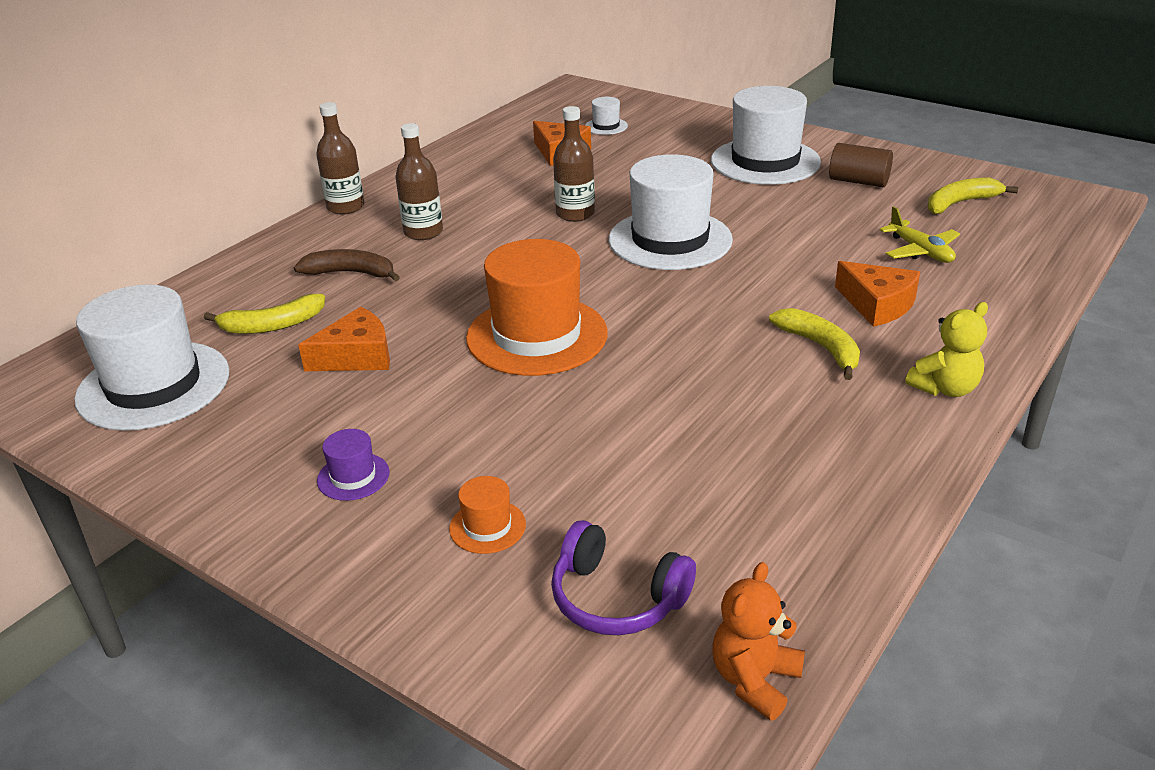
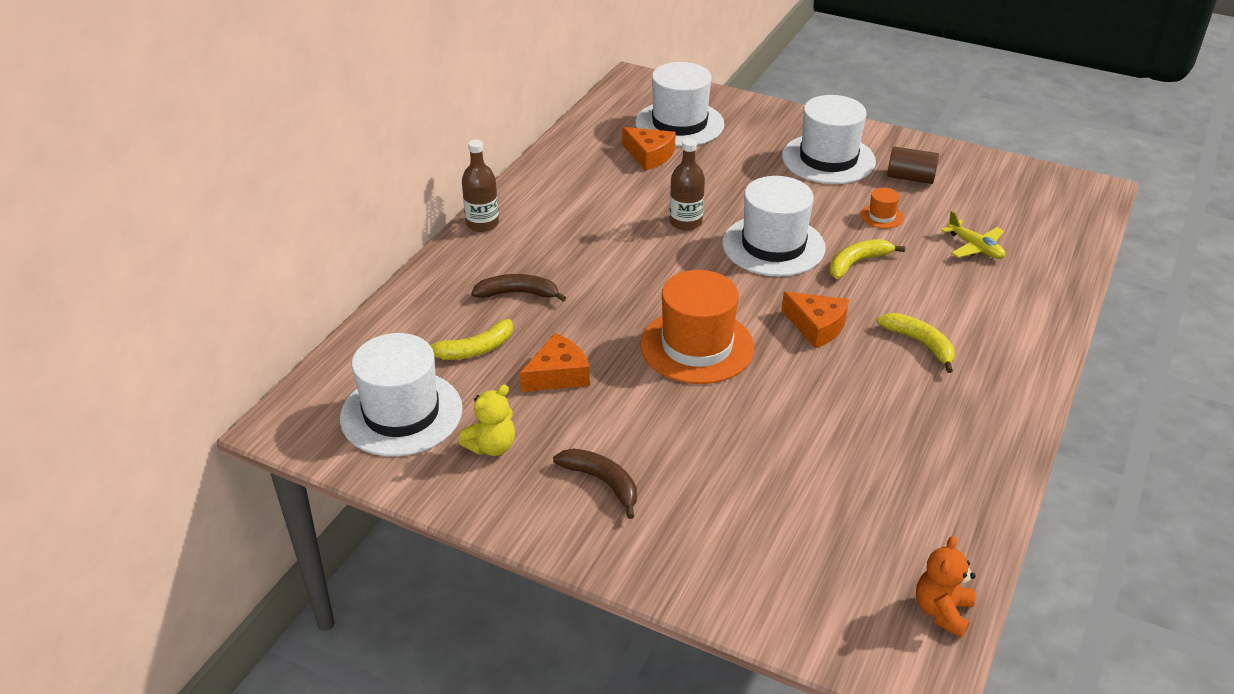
camera: 10 degrees left, 5 degrees up
purple hat [317,429,390,501] -> brown banana [553,448,637,519]
brown bottle [396,123,443,240] -> none
orange hat [449,476,526,554] -> orange hat moved to [860,187,904,229]
purple headphones [551,520,696,635] -> none
white hat [585,97,628,135] -> white hat [635,62,725,147], size x2.34
orange cheese [835,261,920,327] -> orange cheese moved to [782,292,849,348]
yellow teddy bear [905,302,988,397] -> yellow teddy bear moved to [459,385,515,456]
yellow banana [928,177,1018,214] -> yellow banana moved to [830,239,905,279]

